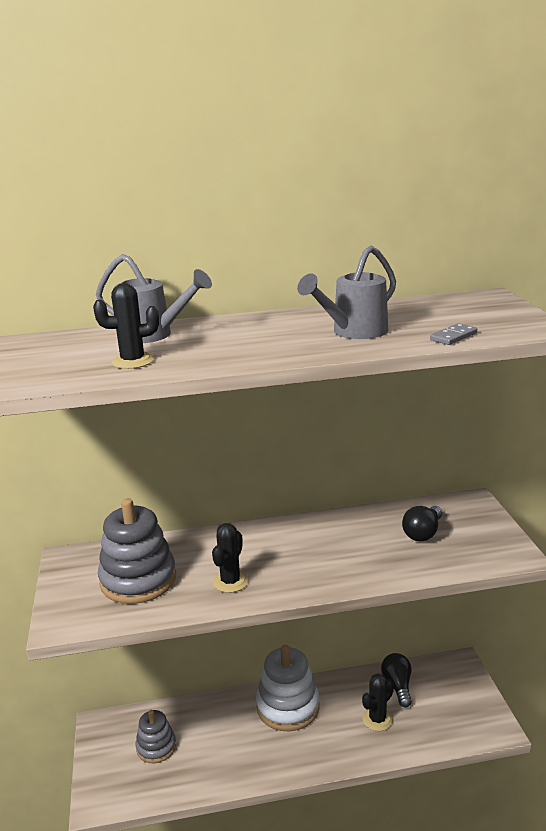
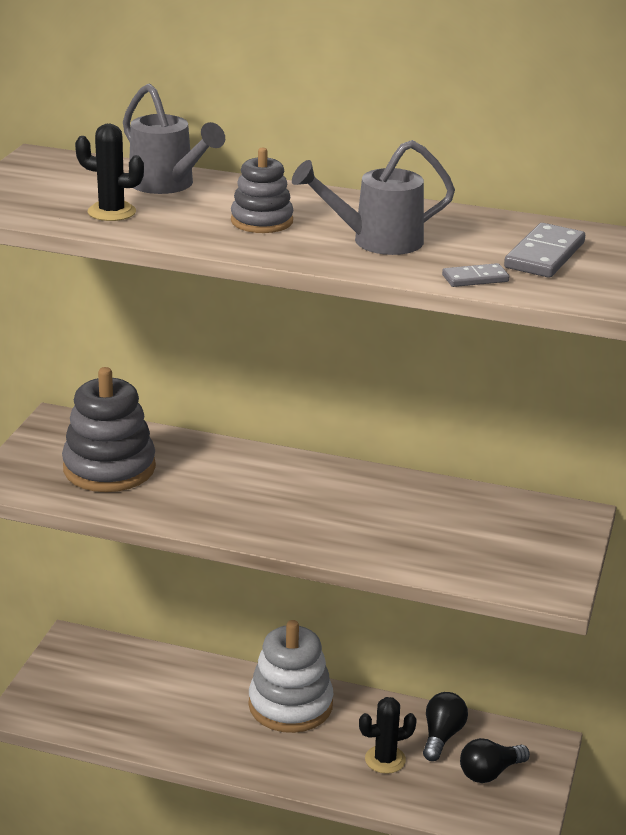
camera: 25 degrees right, 5 degrees up
grey stacking toy [135,710,176,763] -> grey stacking toy moved to [231,148,294,233]
black cactus [212,523,248,593] -> none
black light bulb [402,506,442,541] -> black light bulb moved to [460,738,530,783]
none -> grey domino [504,223,585,278]

